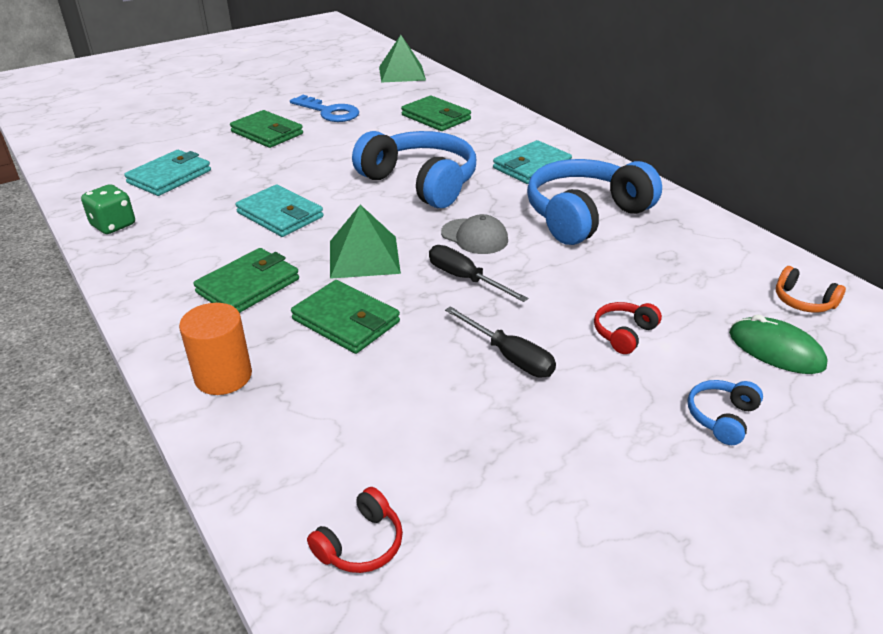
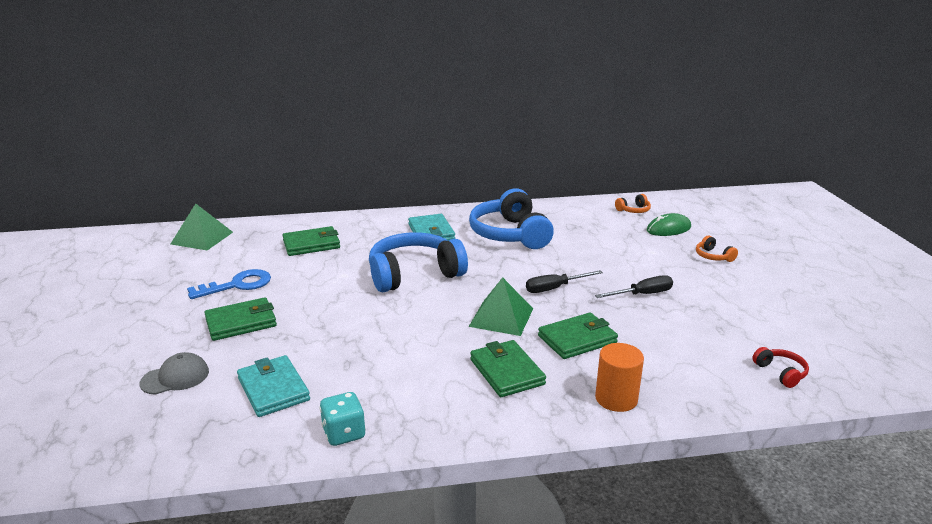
camera: 65 degrees left, 10 degrees down
green dice [81,184,135,234] -> turquoise dice [319,392,366,446]
turquoise wallet [235,184,324,237] -> none
grey cap [441,214,508,254] -> grey cap moved to [139,352,209,395]
red headphones [594,302,662,354] -> none
blue headphones [688,380,763,445] -> orange headphones [696,236,738,262]

